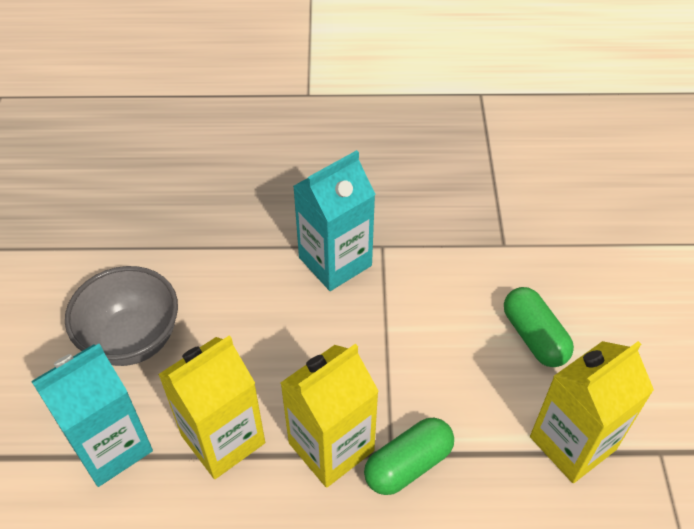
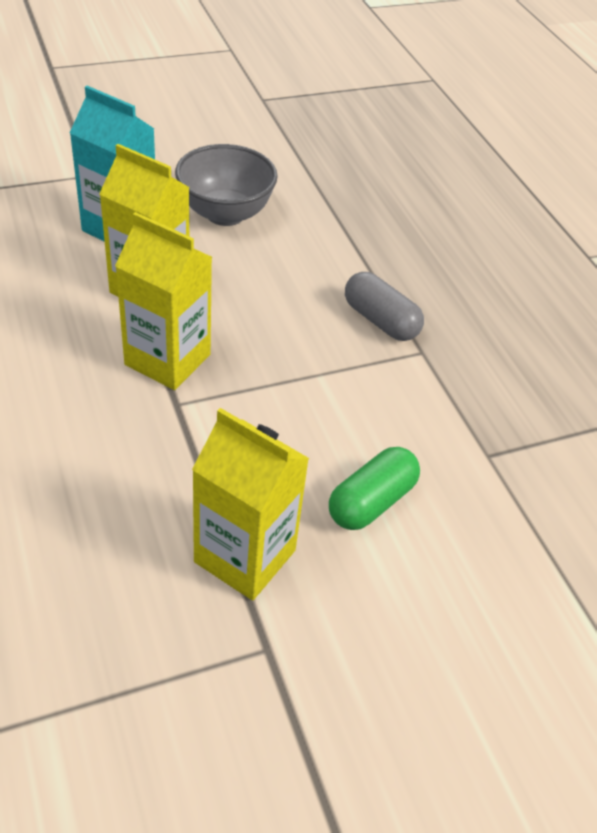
camera: 65 degrees right, 5 degrees down
turquoise carton [293,150,376,291] -> grey capsule [345,272,424,341]
green capsule [364,418,454,495] -> none

